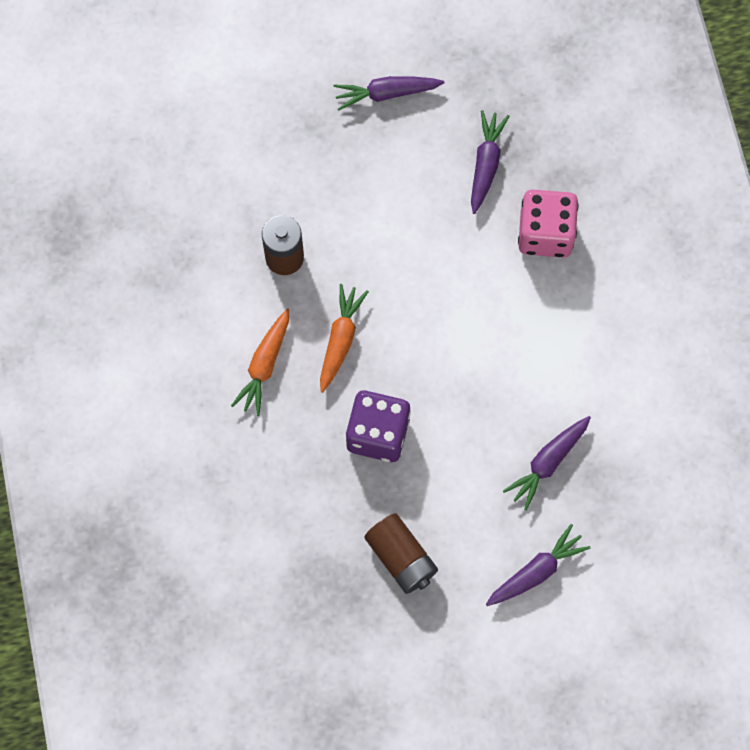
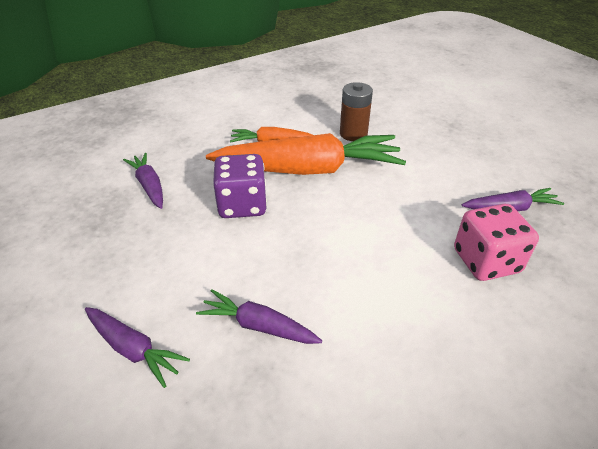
camera: 70 degrees right, 30 degrees down
orange carrot [320,284,369,393] -> orange carrot [206,133,406,175], size x2.11
purple carrot [333,76,445,111] -> purple carrot moved to [123,153,163,209]
brown battery [364,513,438,594] -> none

